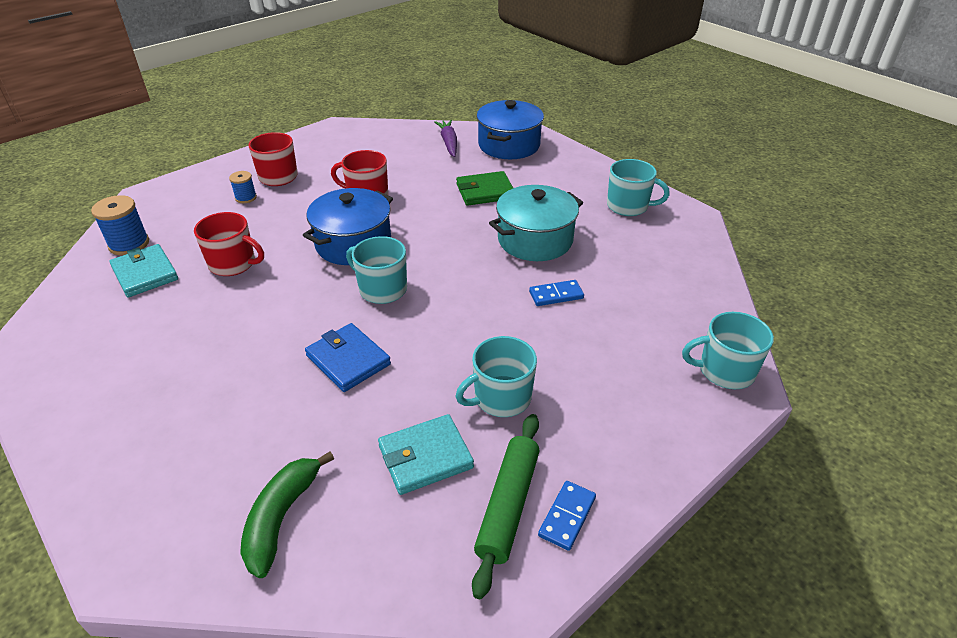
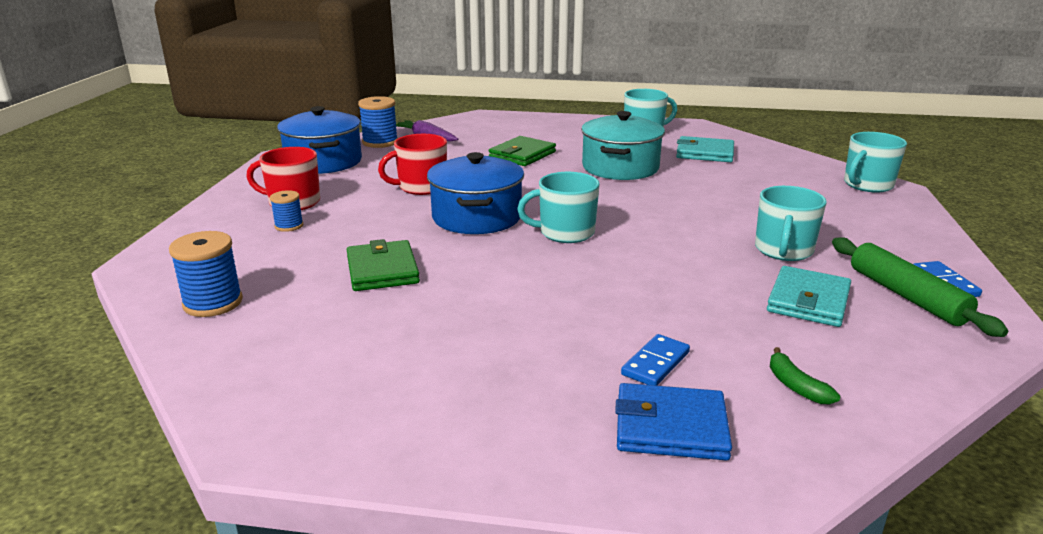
camera: 40 degrees left, 15 degrees down
turquoise wallet [109,244,178,297] -> turquoise wallet moved to [676,136,734,162]
red mug [194,212,264,276] -> green wallet [347,239,420,291]
green banana [240,451,334,578] -> green banana [770,347,840,404], size x0.56
blue wallet [305,323,391,392] -> blue wallet moved to [615,383,732,461]
blue pot [476,100,544,159] -> blue pot moved to [277,106,362,174]
blue domino [529,280,584,306] -> blue domino moved to [621,334,690,386]
none -> blue spool [358,96,398,148]

